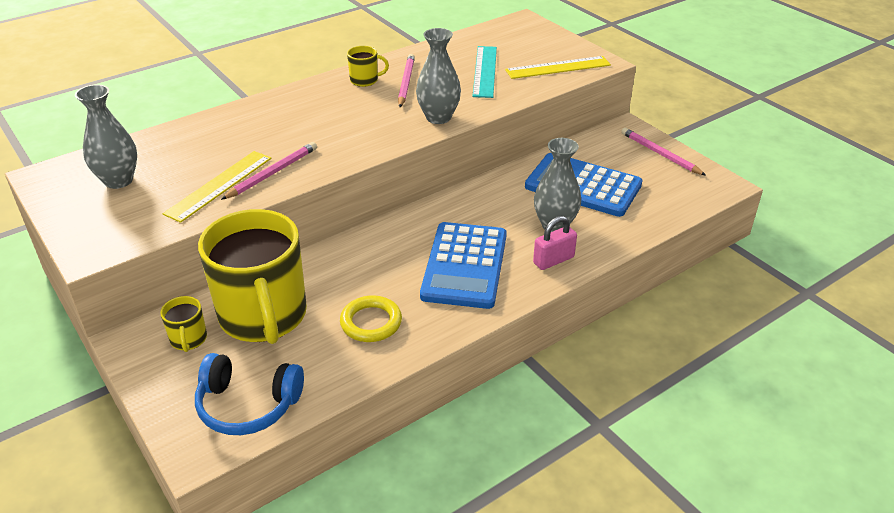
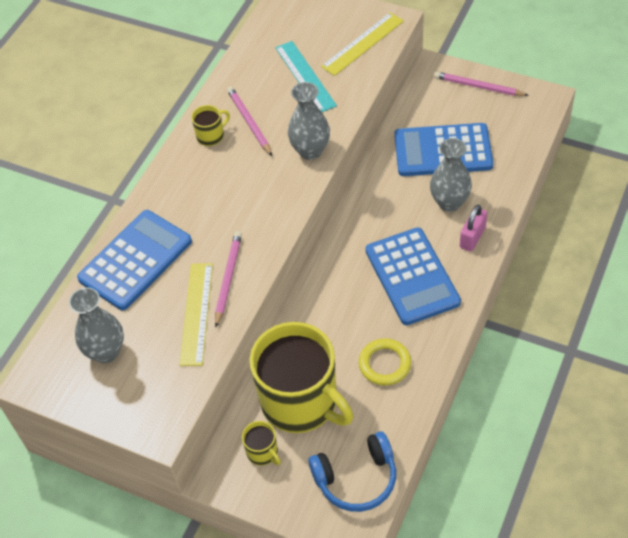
camera: 25 degrees left, 15 degrees up
none -> blue calculator [77,210,192,310]

